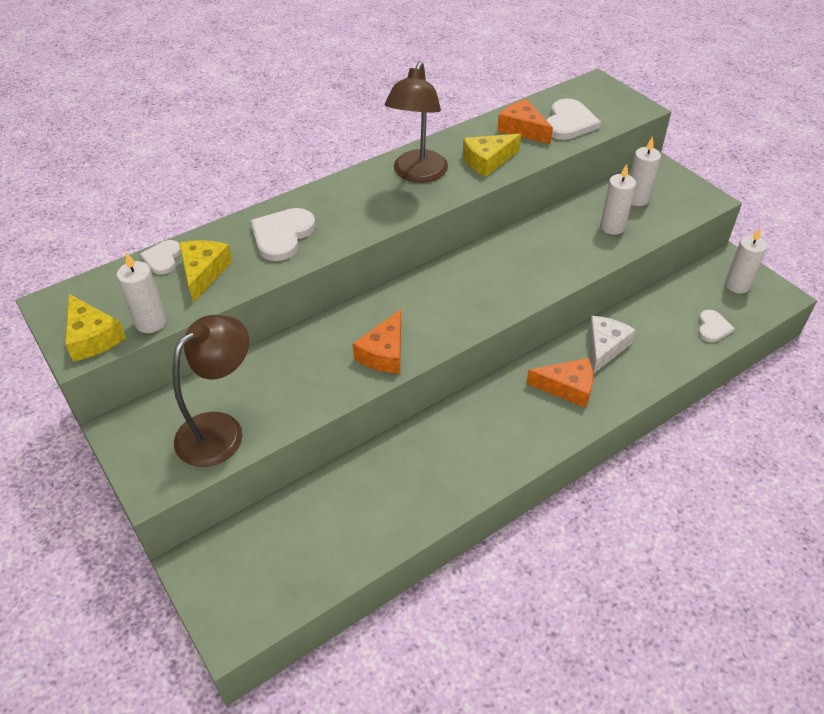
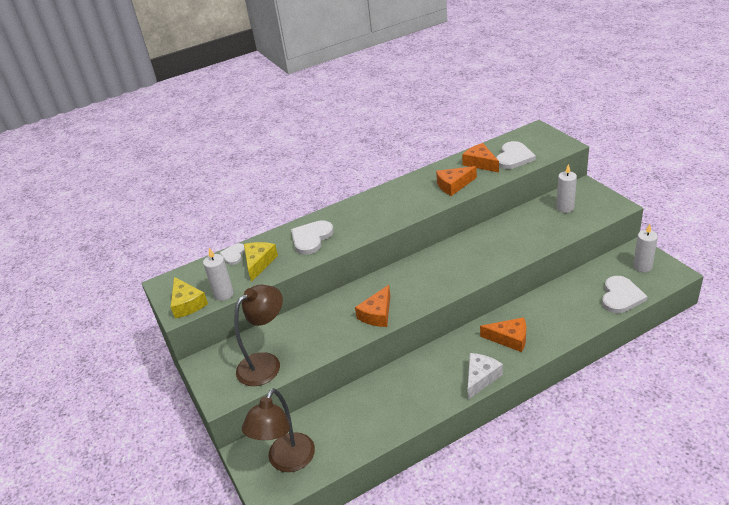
camera: 10 degrees right, 10 degrees down
brown lamp [385,61,448,183] -> brown lamp moved to [242,388,315,472]
yellow cheese [463,134,521,177] -> orange cheese [436,166,477,196]
white cheese [588,316,636,374] -> white cheese moved to [467,353,503,400]
white candle [600,164,636,235] -> none
white heart [698,310,735,342] -> white heart [602,276,648,313], size x1.66

